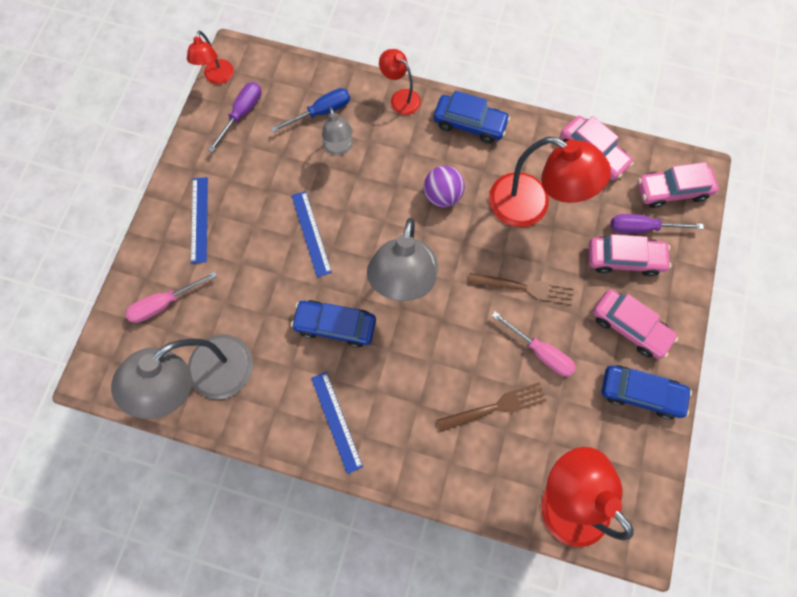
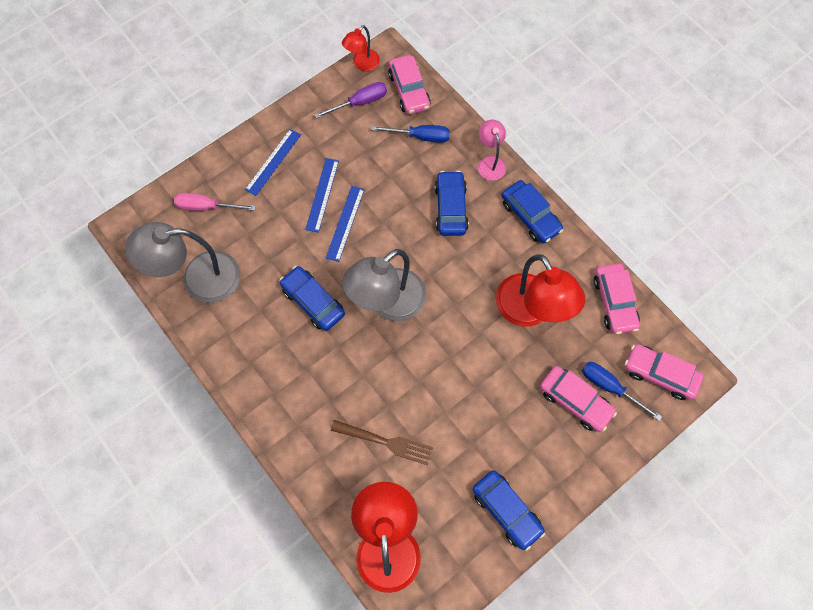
camera: 35 degrees right, 5 degrees down
blue ruler [311,372,363,474] -> blue ruler moved to [305,158,339,233]
grey lamp [322,107,353,156] -> none
red lamp [379,49,421,115] -> pink lamp [478,120,506,181]
purple ball [424,166,465,207] -> none
brown fork [468,273,574,305] -> none
pink screwdriver [491,311,576,377] -> none
pink car [593,290,678,359] -> pink car moved to [388,55,431,115]
purple screwdriver [610,214,704,233] -> blue screwdriver [582,362,662,421]
none -> blue car [435,171,469,236]

